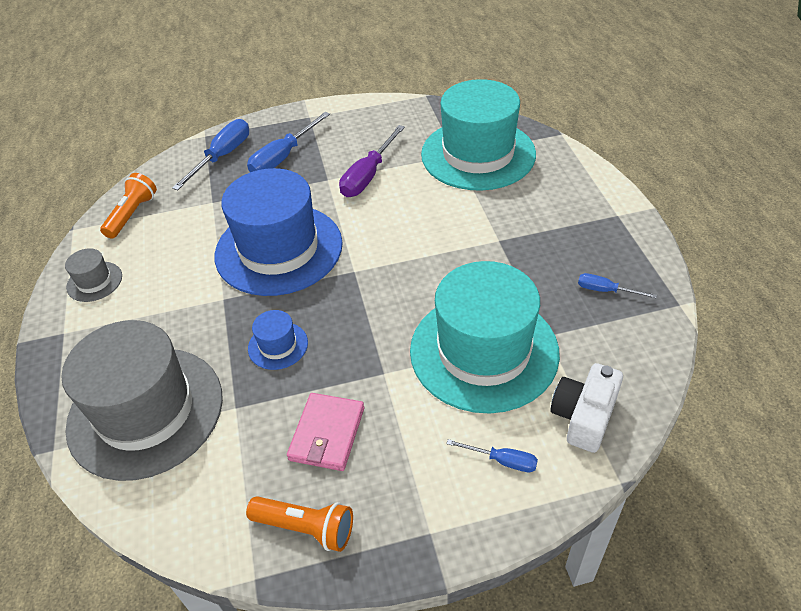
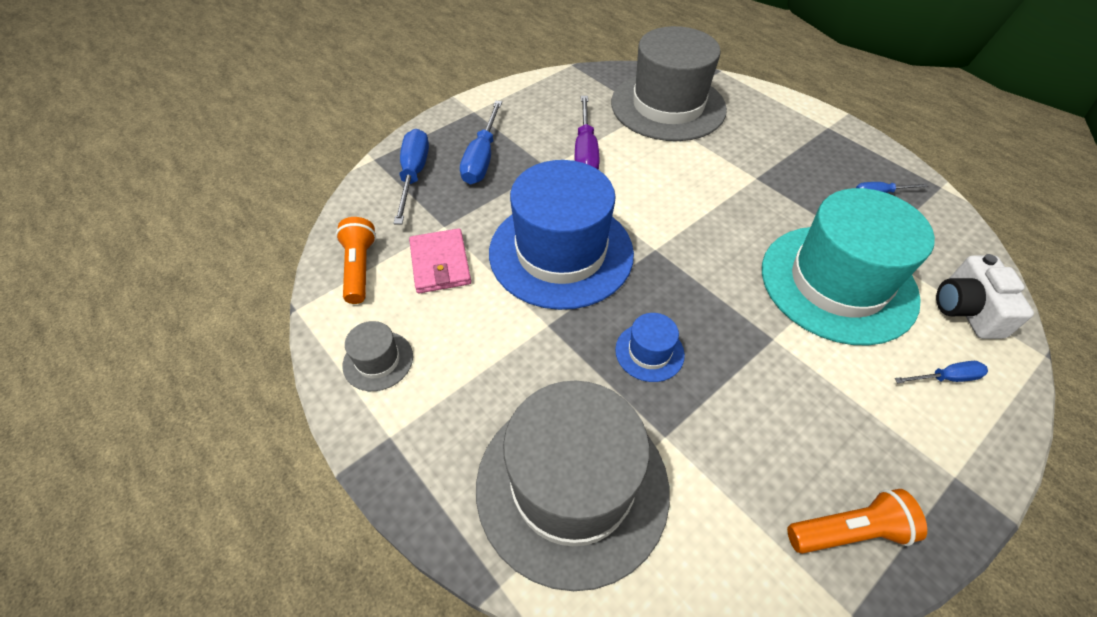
camera: 30 degrees left, 5 degrees up
pink wallet [287,393,364,471] -> pink wallet moved to [409,228,471,293]
turquoise hat [421,79,536,191] -> grey hat [611,26,727,141]

